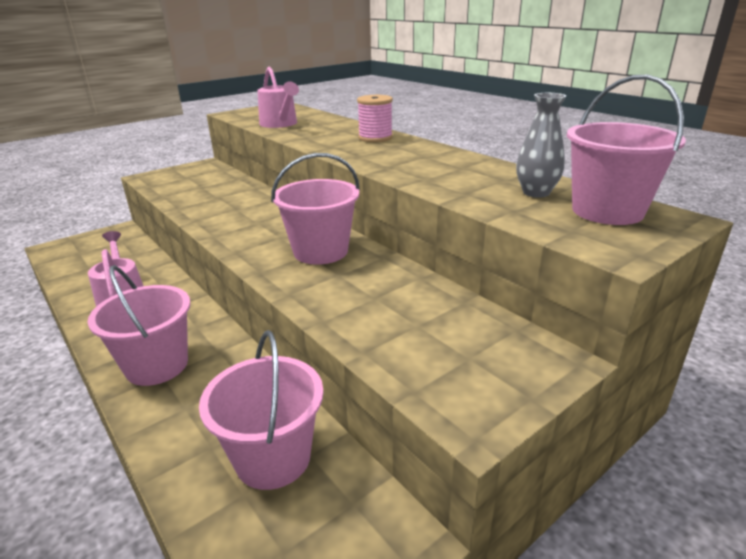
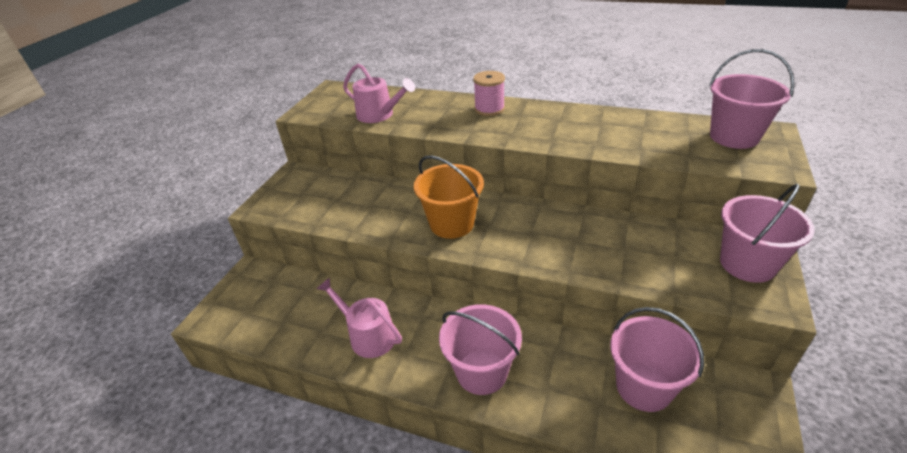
camera: 30 degrees left, 10 degrees up
pink bucket [271,153,360,265] -> pink bucket moved to [720,184,815,283]
grey vase [516,93,566,198] -> none
none -> orange bucket [414,155,484,239]

